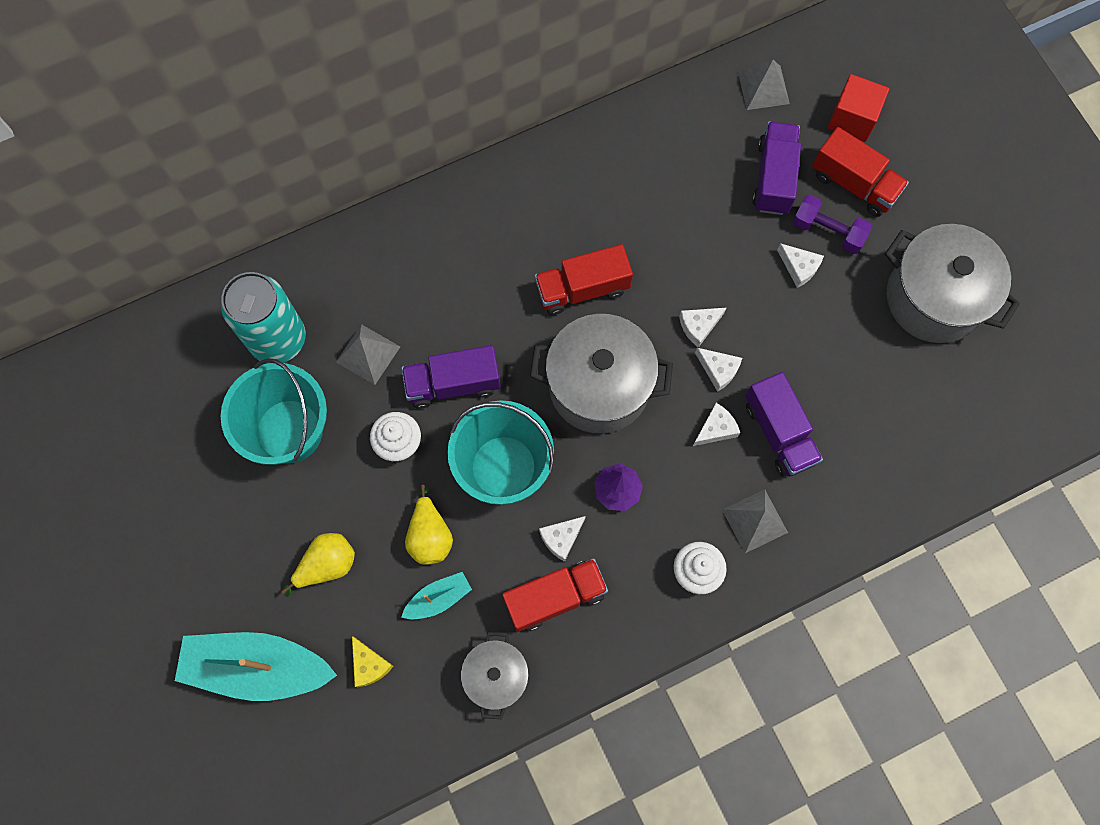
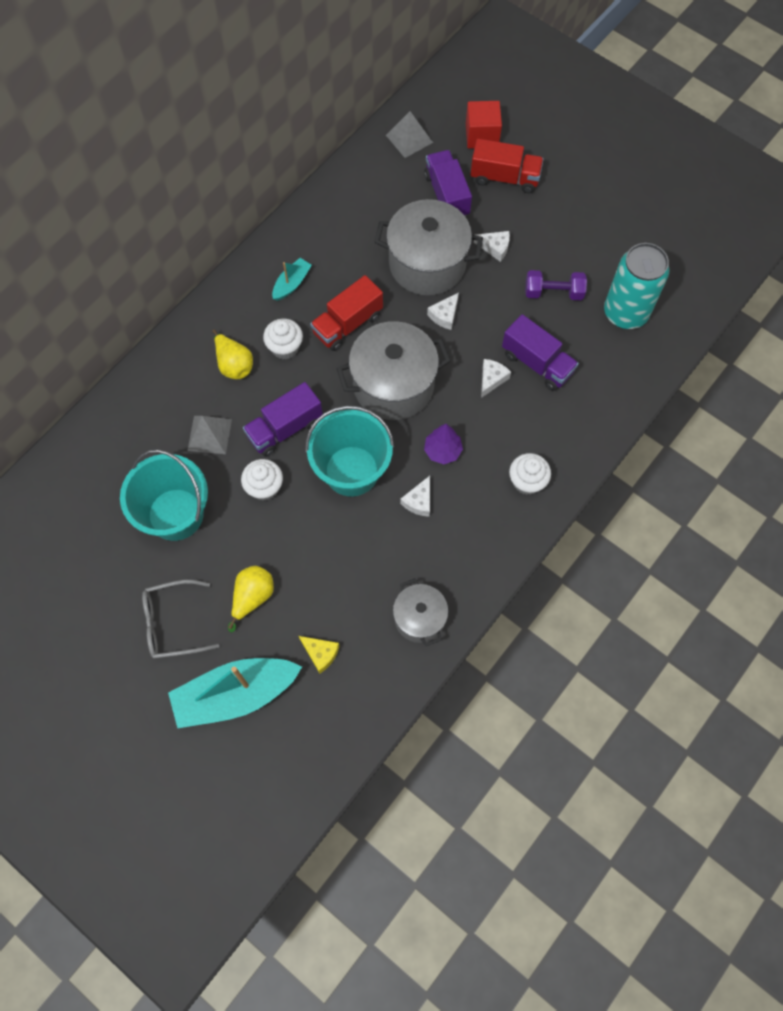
camera: 25 degrees left, 5 degrees down
turquoise can [221,272,306,364] -> turquoise can moved to [604,243,670,329]
turquoise boat [401,572,472,619] -> turquoise boat moved to [272,258,312,301]
yellow pear [405,485,453,565] -> yellow pear moved to [212,330,253,379]
red truck [502,558,608,632] -> none
white cheese [695,348,742,392] -> none
grey pyramid [722,489,788,553] -> none
purple dumbbell [793,195,872,254] -> purple dumbbell moved to [525,270,587,300]
grey pot [885,224,1020,343] -> grey pot moved to [375,199,483,296]
none -> grey glasses [142,580,219,659]
none -> white cupcake [263,319,303,360]

